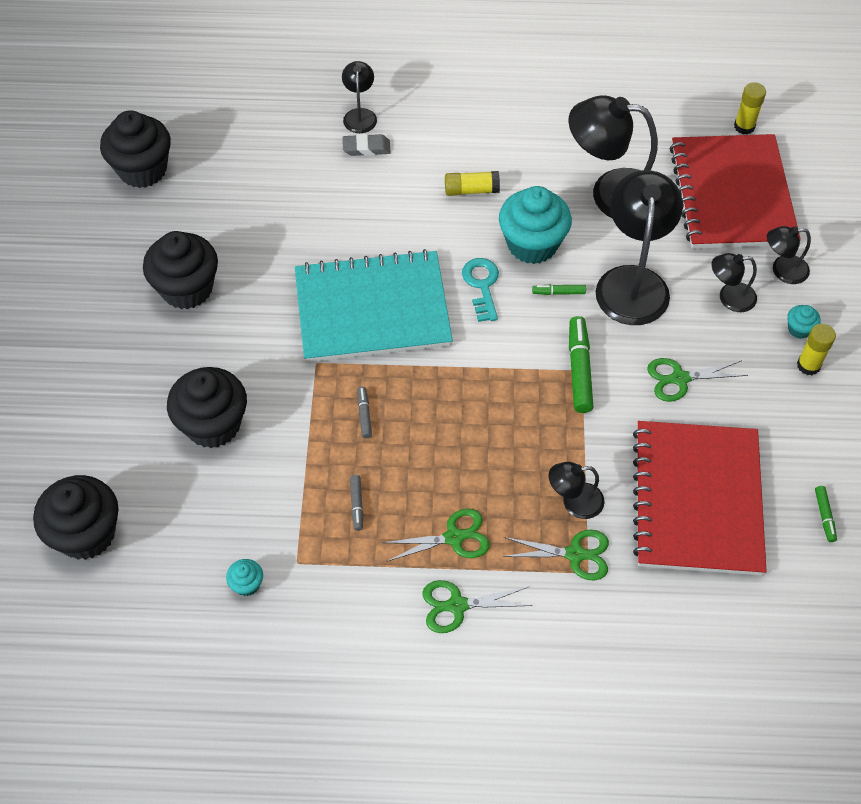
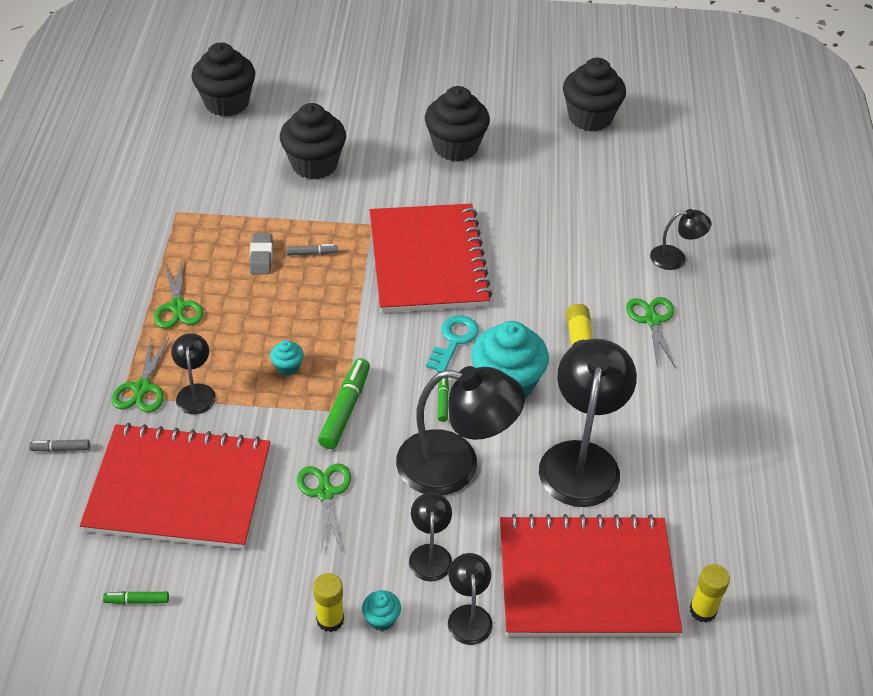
camera: 90 degrees right, 10 degrees down
turquoise cupcake [226,559,263,596] -> turquoise cupcake moved to [270,340,304,376]
turquoise notebook [295,249,453,363] -> red notebook [370,204,492,313]
grey eraser [342,134,391,156] -> grey eraser moved to [249,233,273,274]
grey marker [350,475,363,531] -> grey marker moved to [29,440,90,452]
green scissors [422,580,533,633] -> green scissors moved to [626,297,675,368]
turquoise key [462,258,499,322] -> turquoise key turned 60 degrees counterclockwise [426,315,479,372]
green marker [569,316,593,413] -> green marker turned 75 degrees counterclockwise [318,358,370,449]

